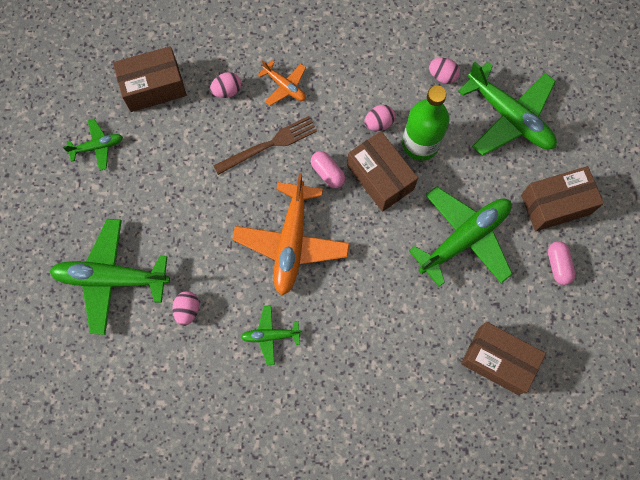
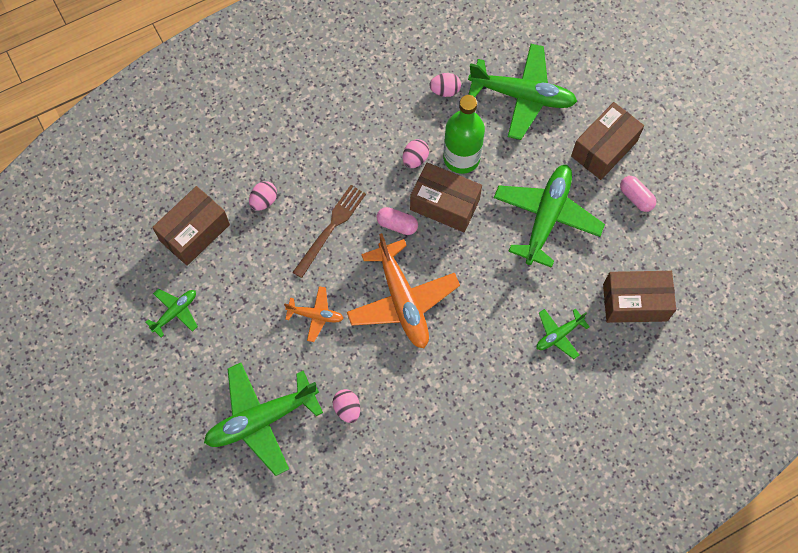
camera: 30 degrees left, 5 degrees down
green plane [241,306,302,365] -> green plane moved to [536,309,590,359]
orange plane [258,60,306,106] -> orange plane moved to [284,286,344,342]

